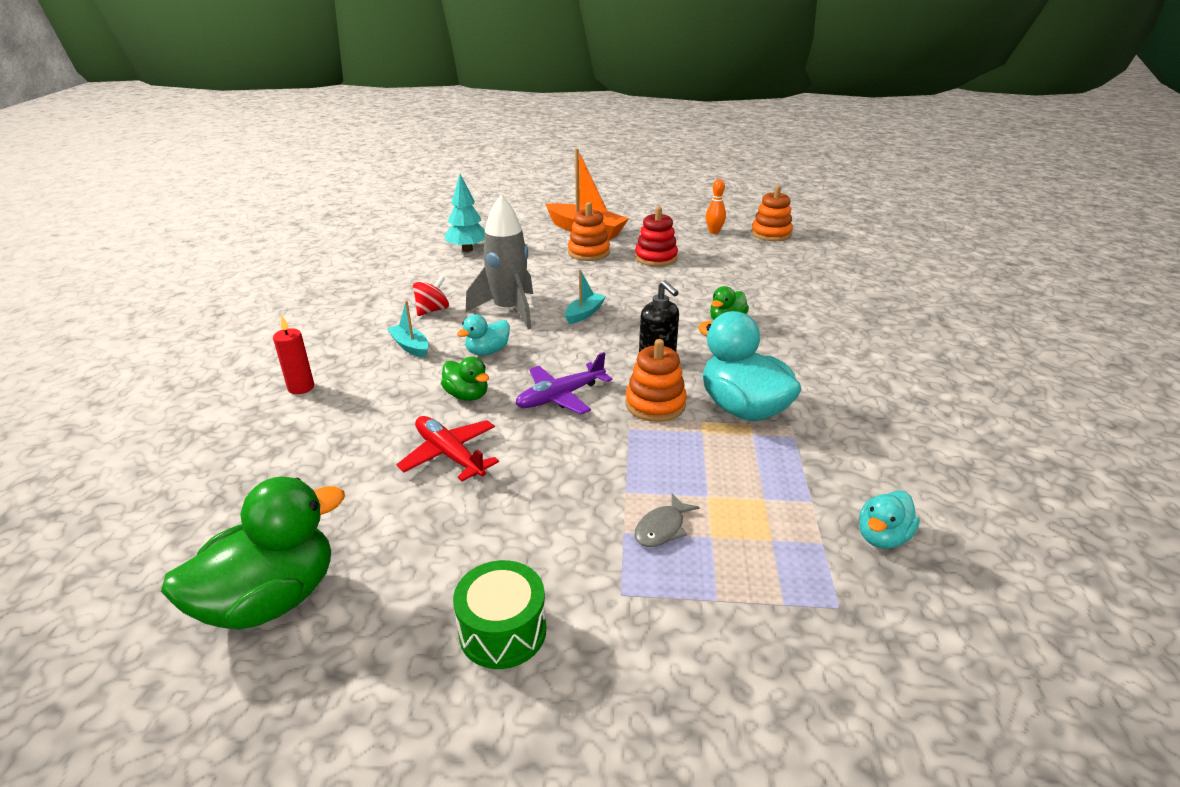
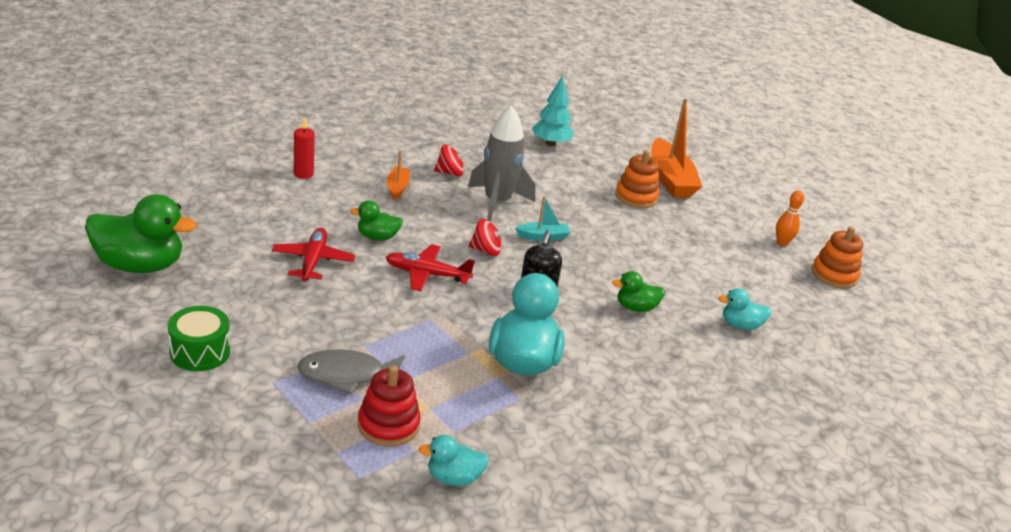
camera: 40 degrees right, 0 degrees up
turquoise boat [387,300,429,358] -> orange boat [387,150,410,200]
green duck [441,356,489,401] -> green duck turned 90 degrees clockwise [350,200,403,241]
turquoise duck [457,314,510,355] -> turquoise duck moved to [718,288,771,330]
purple plane [516,352,612,414] -> red plane [386,244,475,291]
orange stacking toy [625,339,687,422] -> none
grey fish [634,493,700,547] -> grey fish [297,349,405,394], size x1.70
red stacking toy [635,207,678,267] -> red stacking toy moved to [358,365,421,447]
none -> red spinning top [469,219,509,256]

